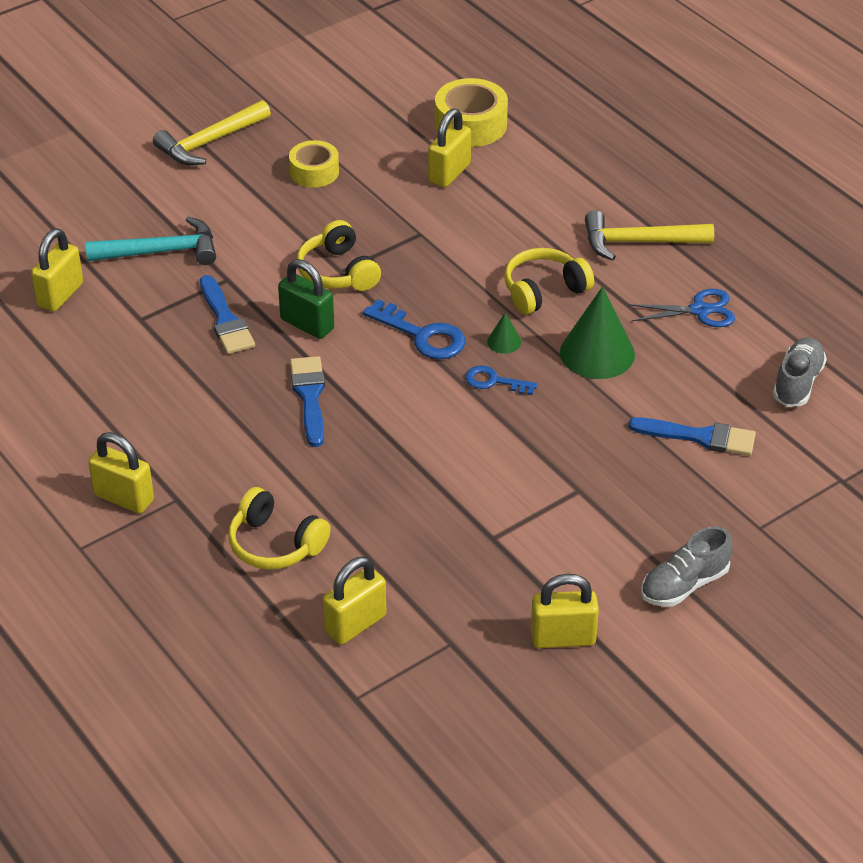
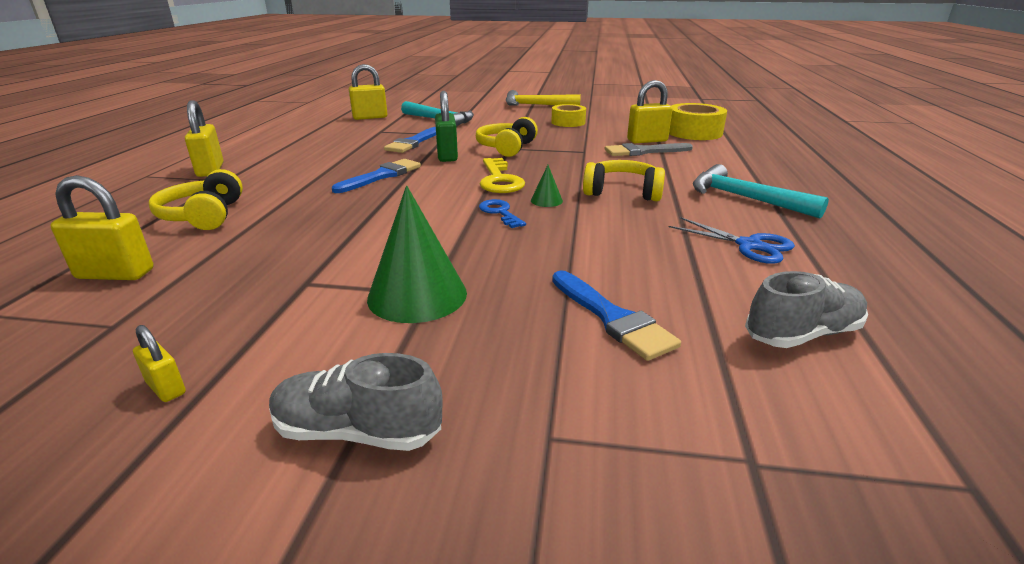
camera: 45 degrees right, 15 degrees down
blue key [363,299,465,359] -> yellow key [480,158,525,193]
yellow padlock [531,574,599,648] -> yellow padlock [133,325,186,402], size x0.53
green cone [560,287,635,379] -> green cone moved to [367,186,467,323]
yellow hammer [585,210,714,261] -> turquoise hammer [693,164,829,218]
none -> grey brush [605,143,693,156]

